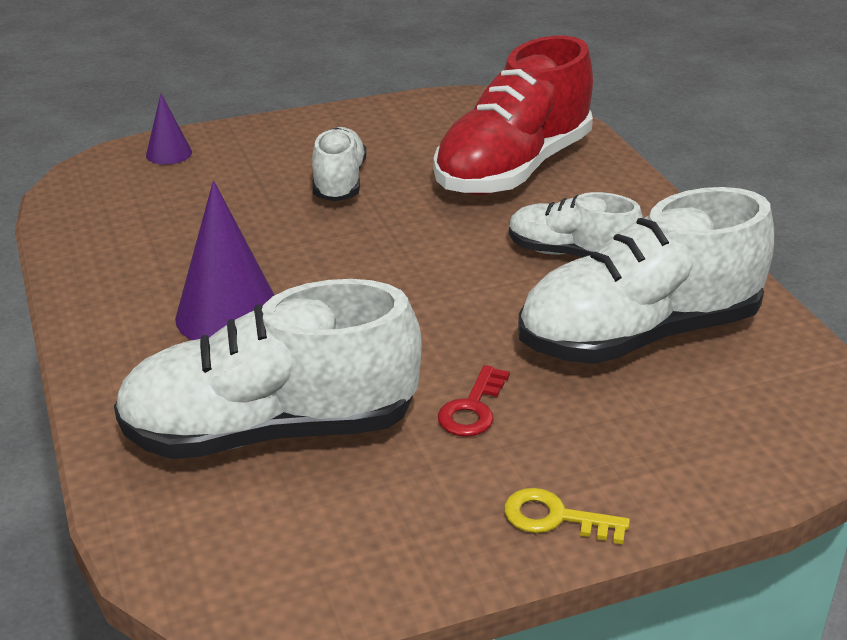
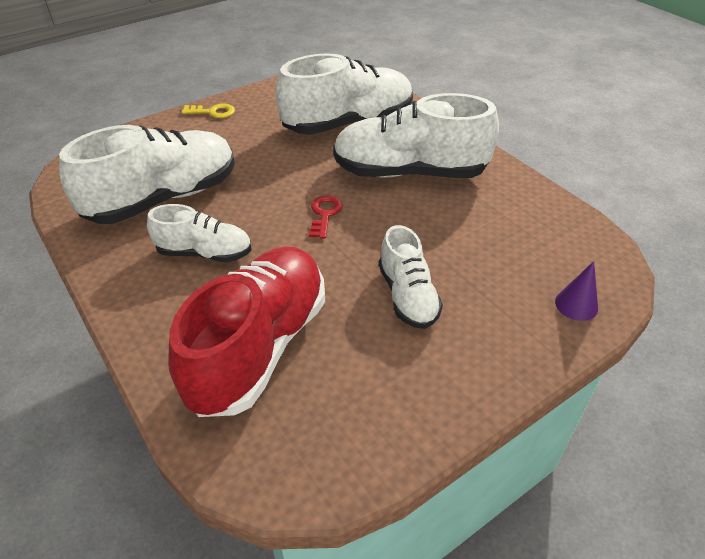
camera: 165 degrees right, 10 degrees up
purple cone [175,181,275,340] -> white shoe [333,93,499,178]
red key [438,365,510,437] -> red key moved to [309,195,343,239]

